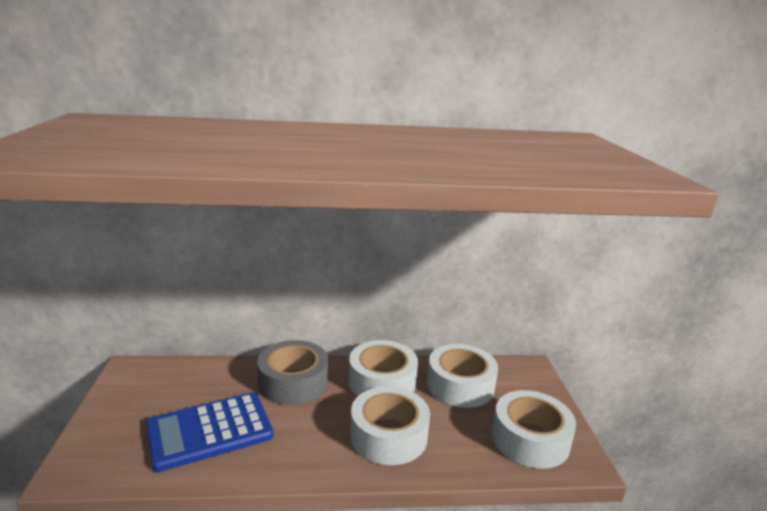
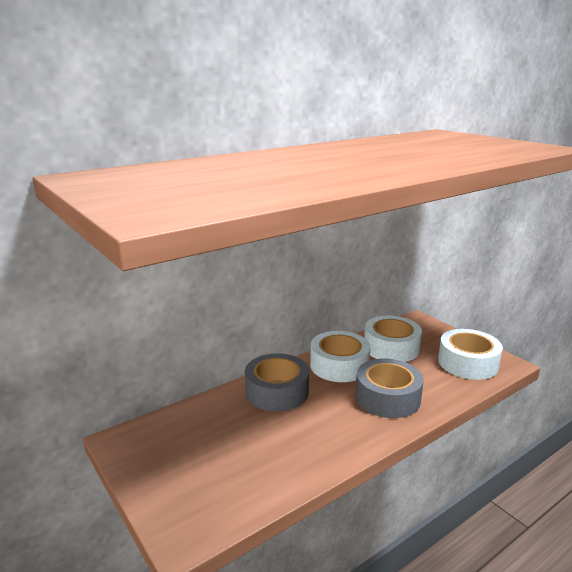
camera: 30 degrees left, 0 degrees up
blue calculator [146,392,273,472] -> none
white tape [350,386,430,465] -> grey tape [355,358,424,418]

